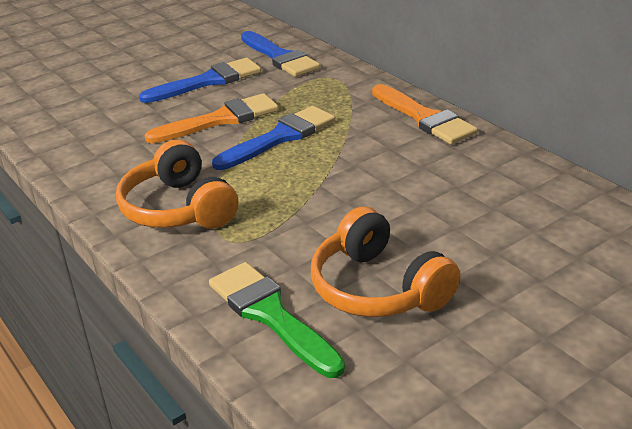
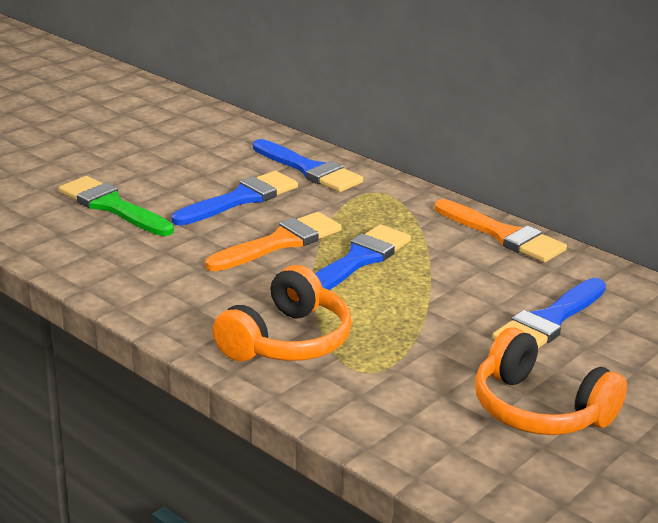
camera: 15 degrees left, 5 degrees down
orange headphones [116,139,238,229] -> orange headphones turned 105 degrees counterclockwise [213,265,352,361]
green brush [209,262,345,378] -> green brush moved to [59,176,174,236]
none -> blue brush [492,278,606,348]

